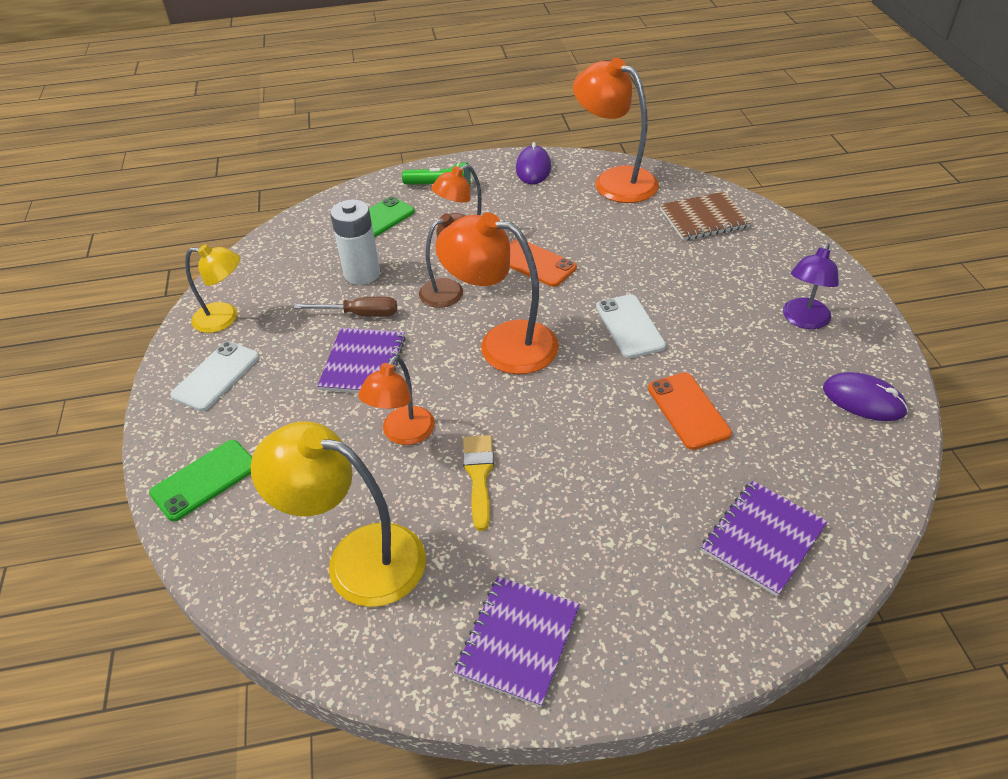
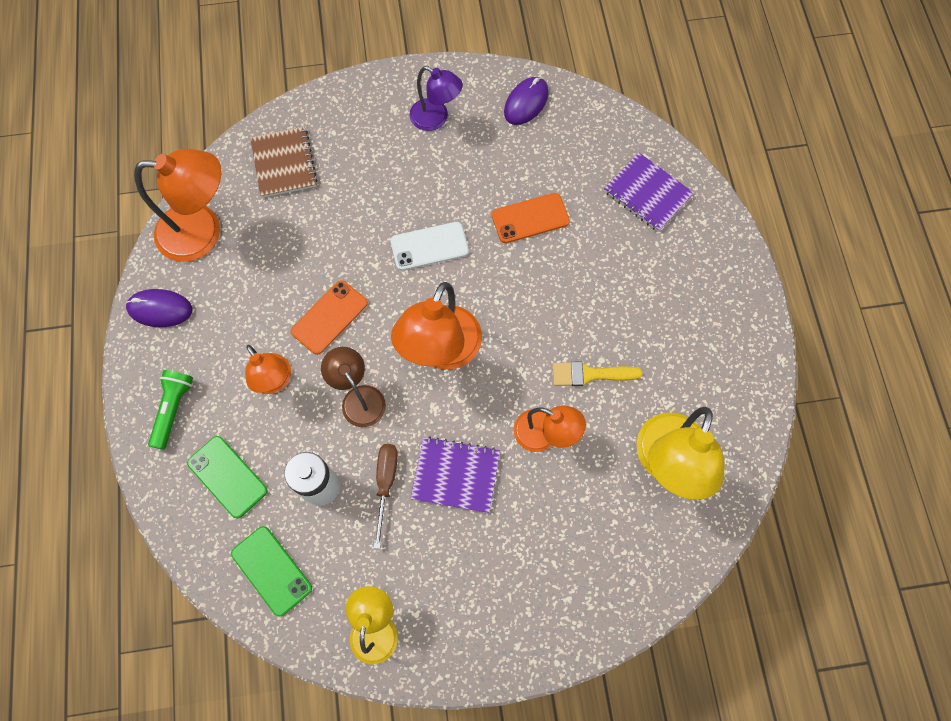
camera: 90 degrees left, 25 degrees up
green phone [149,440,252,521] -> green phone moved to [231,526,312,617]
white phone [170,341,259,411] -> none
purple notebook [454,576,580,707] -> none
orange lamp [573,58,659,203] -> orange lamp turned 135 degrees counterclockwise [134,149,221,262]

